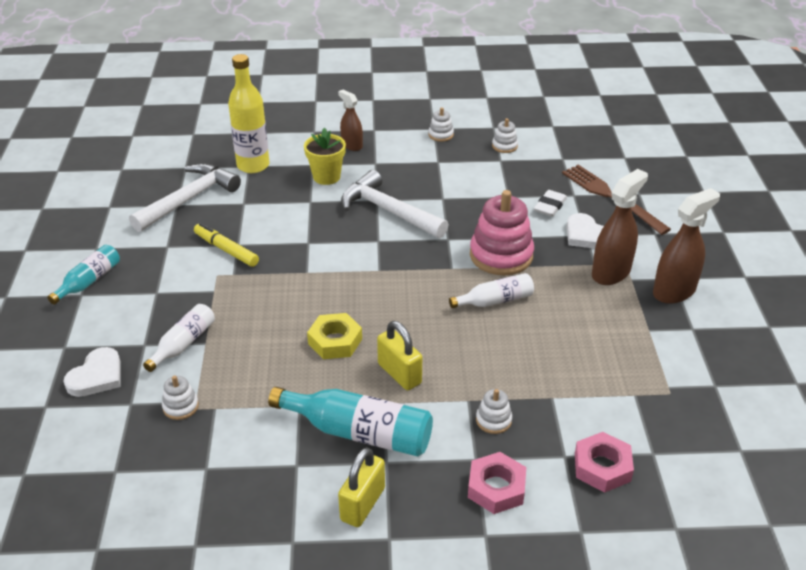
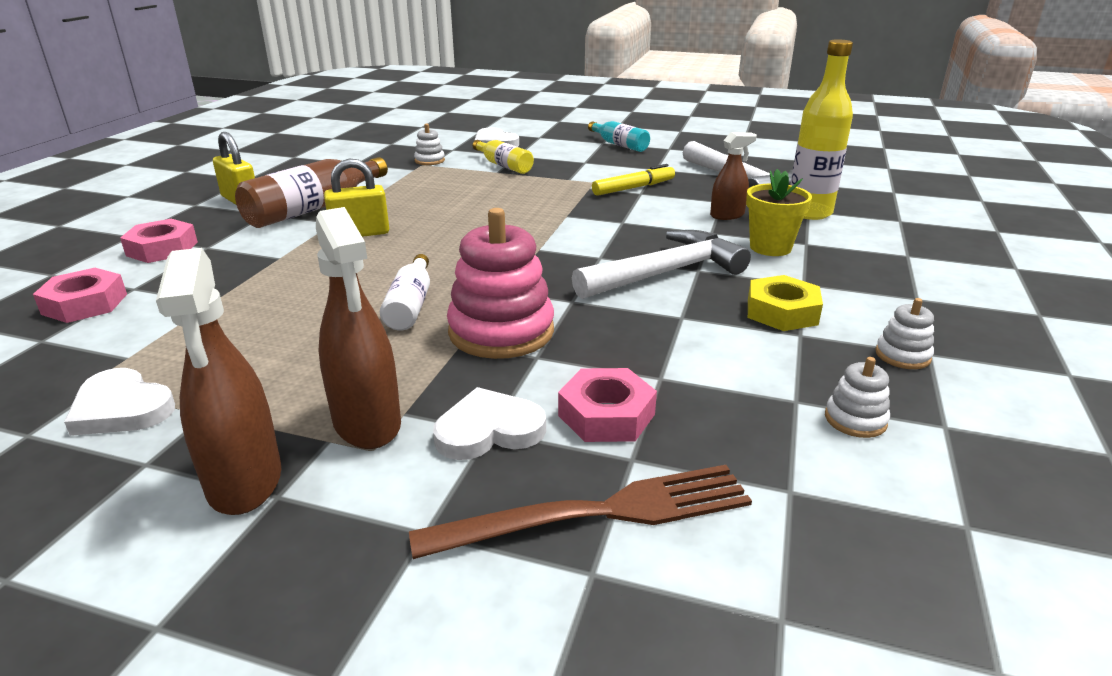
camera: 110 degrees right, 10 degrees down
white bottle [143,304,215,372] -> yellow bottle [473,140,534,174]
turquoise bottle [268,387,433,457] -> brown bottle [235,157,388,228]
yellow nut [307,313,362,359] -> yellow nut moved to [748,275,823,331]
brown spray bottle [338,90,363,151] -> brown spray bottle moved to [710,132,757,220]
white stacking toy [476,389,512,434] -> none
white eraser [534,190,567,217] -> pink nut [558,368,657,442]
none -> white heart [64,368,175,436]

